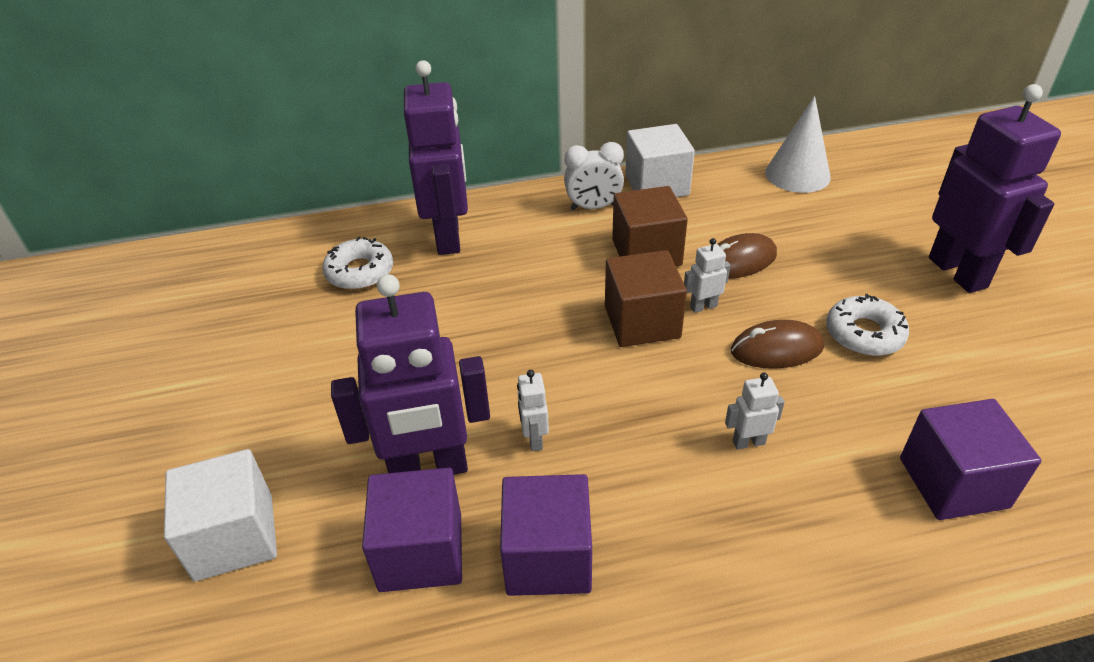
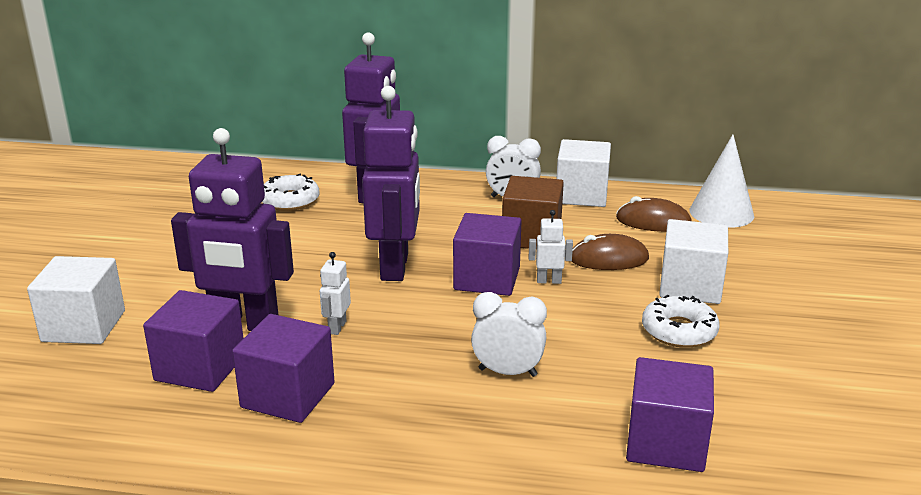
camera: 20 degrees right, 15 degrees down
brown cube [605,250,687,347] -> purple cube [453,213,522,296]
white robot [725,373,785,449] -> white clock [471,292,547,377]
brown mouse [731,320,824,369] -> brown mouse moved to [616,196,692,232]
purple robot [929,84,1061,293] -> purple robot moved to [362,86,420,281]
none -> white cube [659,219,728,304]

